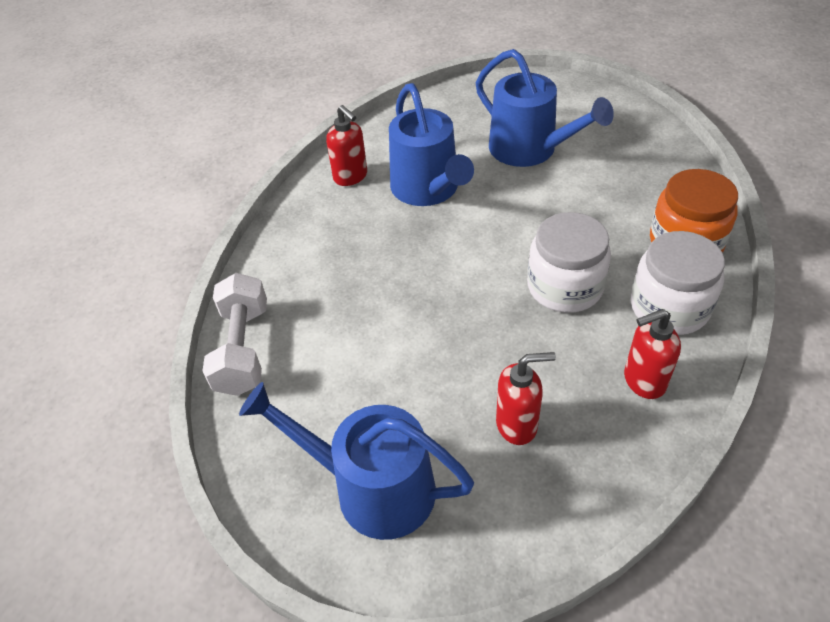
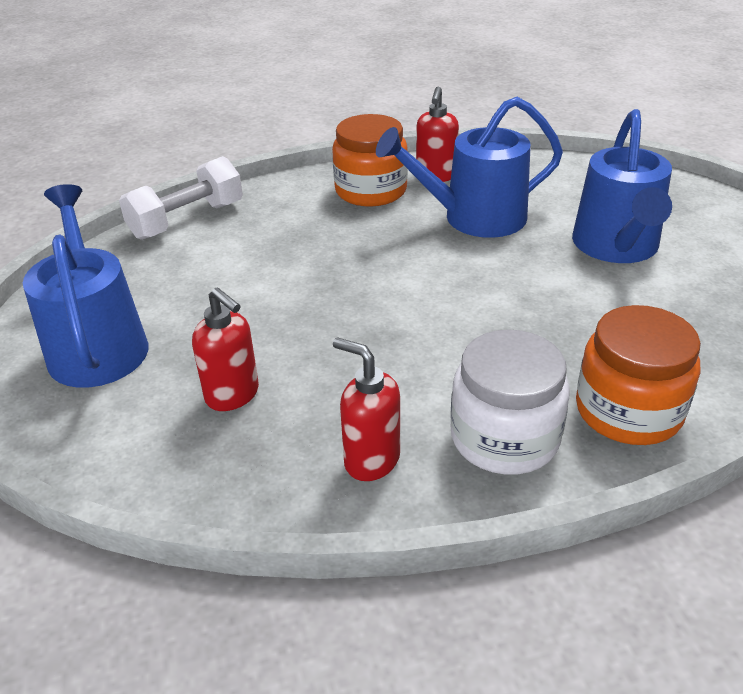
camera: 50 degrees right, 10 degrees down
blue watering can [389,83,474,206] -> blue watering can turned 45 degrees clockwise [376,97,563,238]
white jar [527,212,611,313] -> none
none -> orange jar [332,114,408,207]

